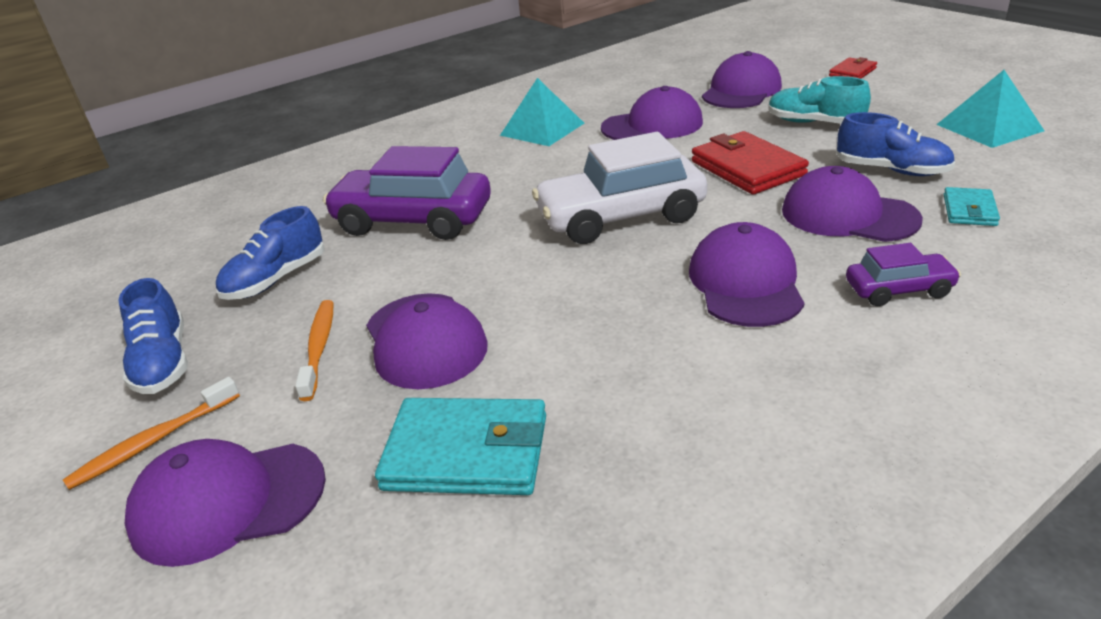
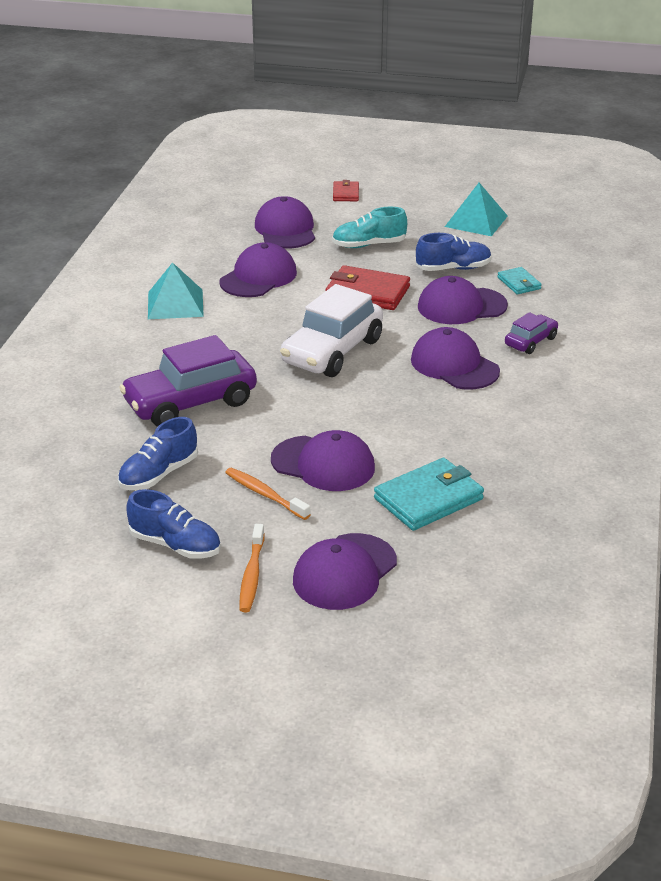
camera: 45 degrees left, 0 degrees up
blue shoe [216,206,325,300] -> blue shoe turned 45 degrees clockwise [118,417,198,490]

